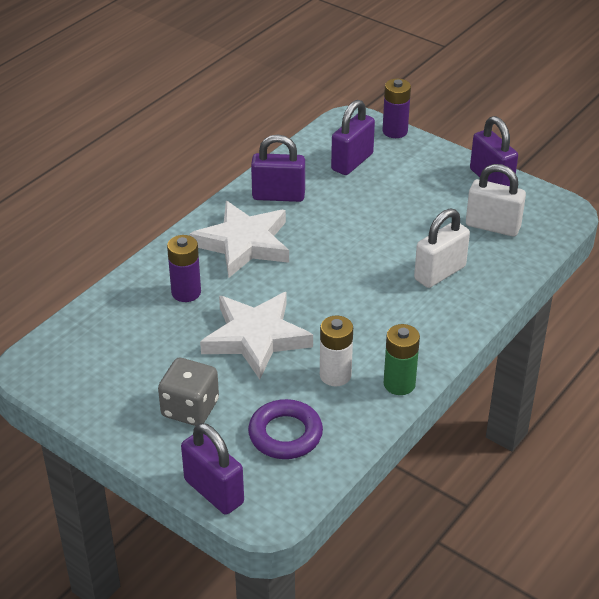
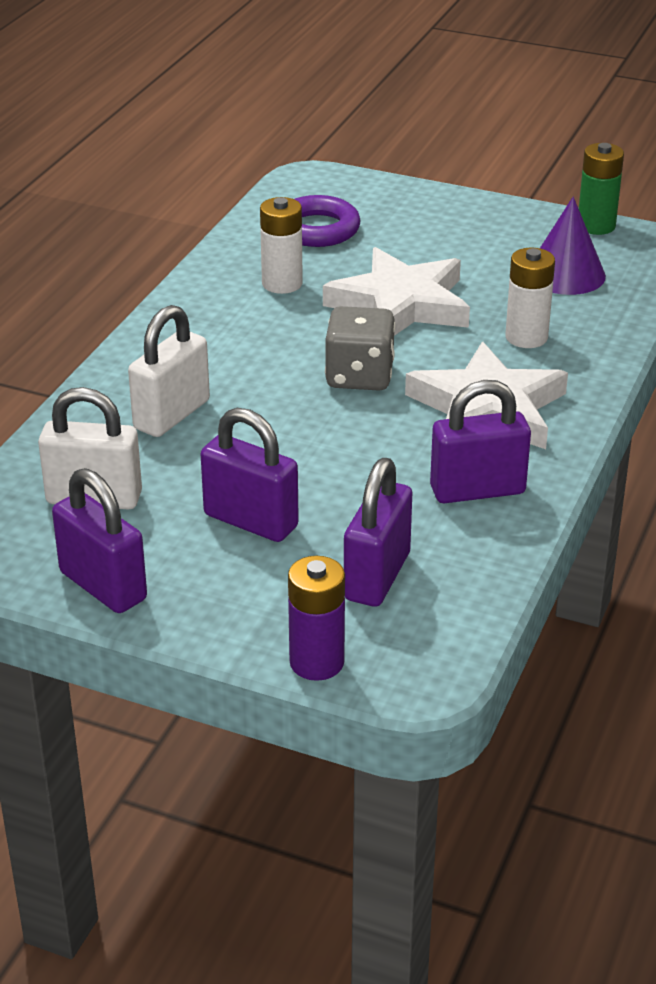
camera: 165 degrees right, 5 degrees down
grey dice [158,358,219,426] -> grey dice moved to [325,306,395,391]
purple battery [167,235,201,302] -> white battery [505,248,555,348]
purple padlock [181,423,244,515] -> purple padlock moved to [201,408,299,542]
green battery [384,324,420,395] -> green battery moved to [579,143,624,235]
none -> purple cone [540,196,606,295]

